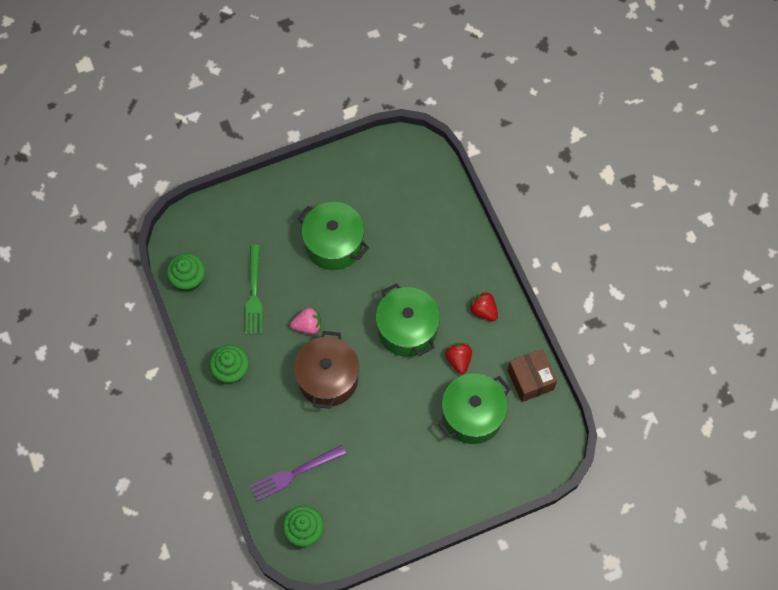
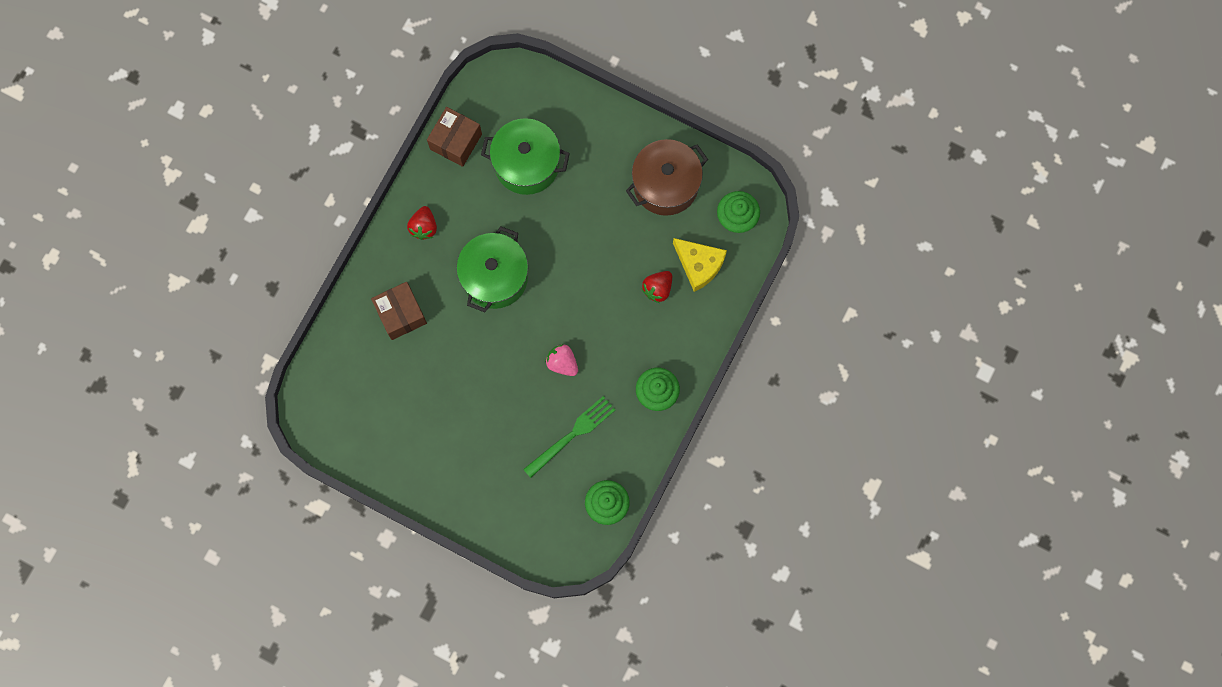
camera: 130 degrees left, 10 degrees up
purple fork [250,445,346,501] -> yellow cheese [673,238,727,292]
brown pot [294,331,359,409] -> brown pot moved to [626,139,708,216]
green pot [298,202,369,270] -> none
red strawberry [445,343,472,374] -> red strawberry moved to [641,271,672,303]
none -> brown box [371,282,427,340]

